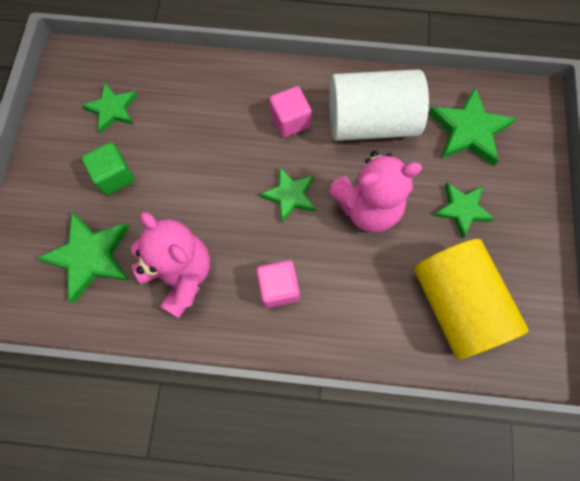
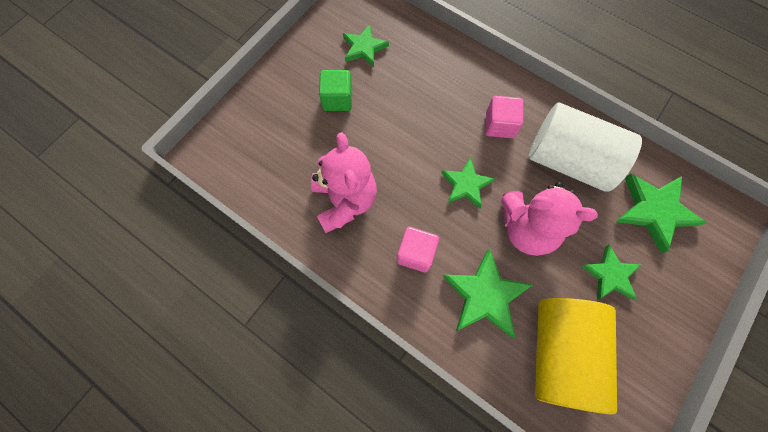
camera: 30 degrees right, 0 degrees up
green star [36,212,129,303] -> green star moved to [442,248,532,337]

